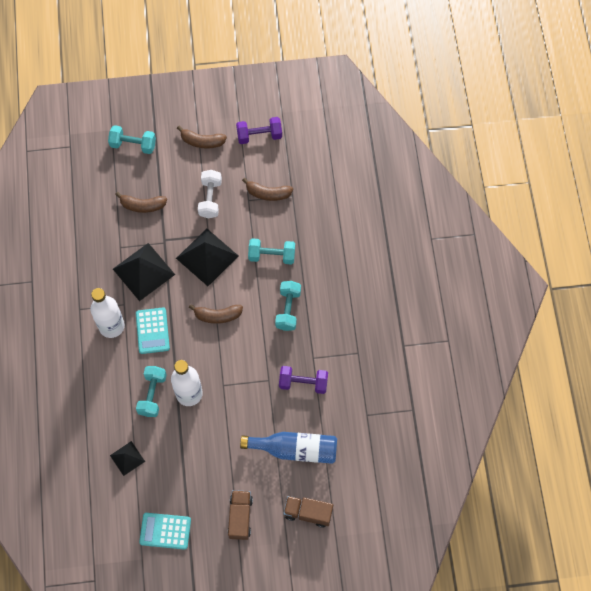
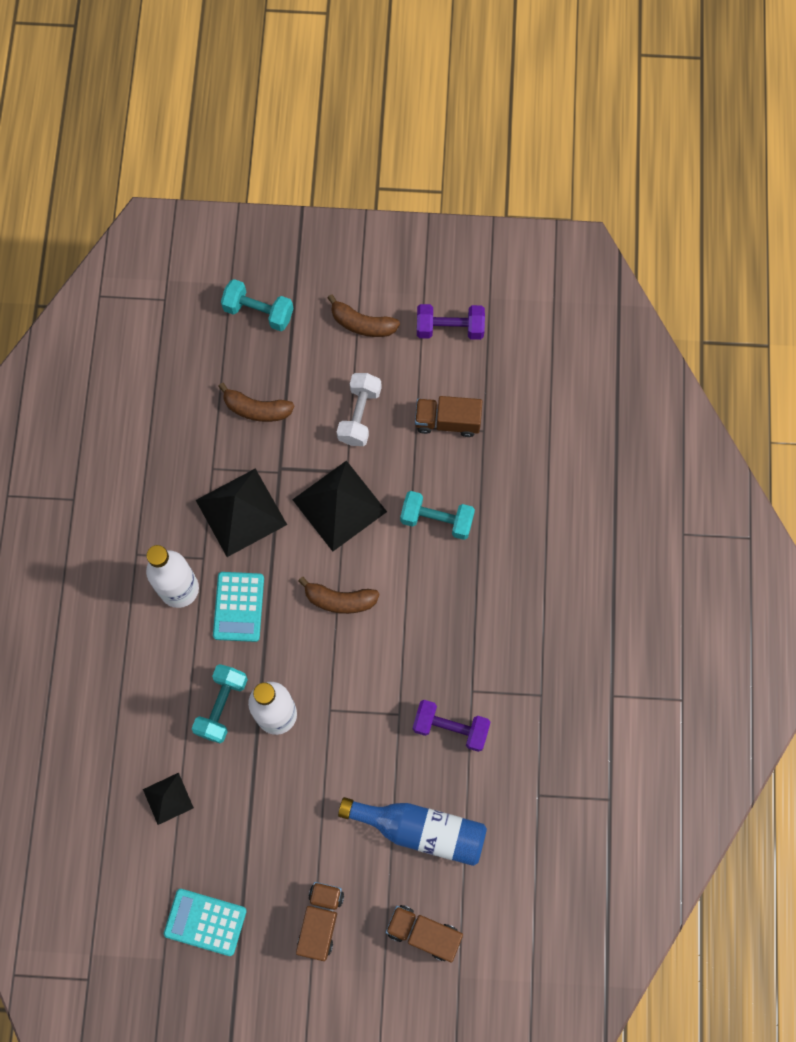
camera: 10 degrees right, 5 degrees up
brown banana [242,178,293,201] -> brown truck [415,396,482,437]
turquoise dumbbell [275,281,301,331] -> none

